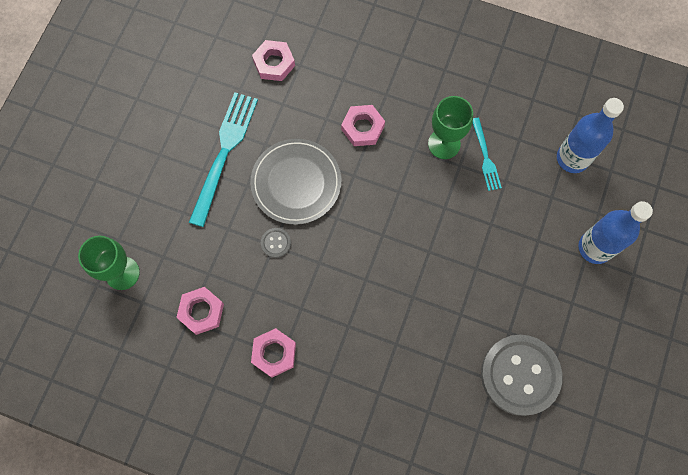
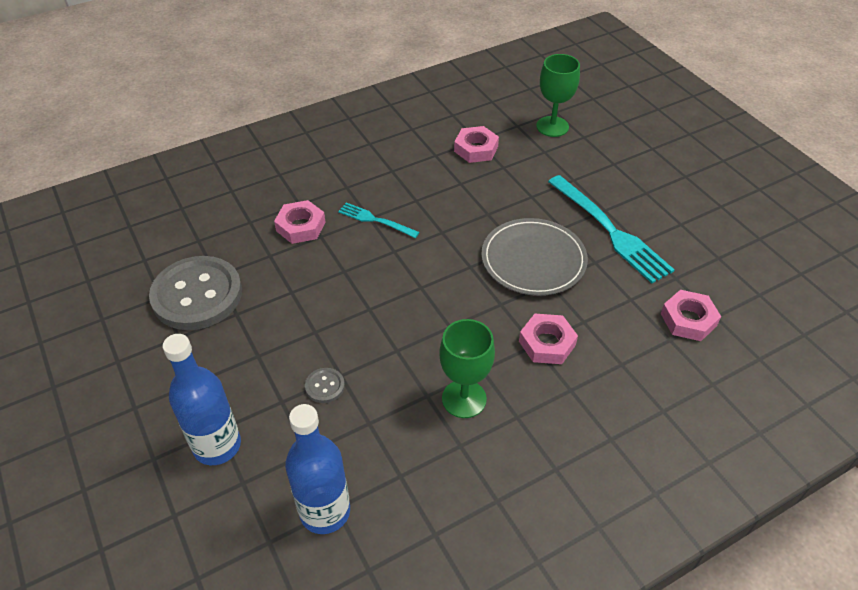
camera: 130 degrees right, 25 degrees down
pink nut [251,328,296,378] -> pink nut moved to [274,200,325,244]
grey button [261,228,291,258] -> grey button moved to [305,368,345,403]
turquoise fork [473,118,502,191] -> turquoise fork moved to [338,203,420,238]

